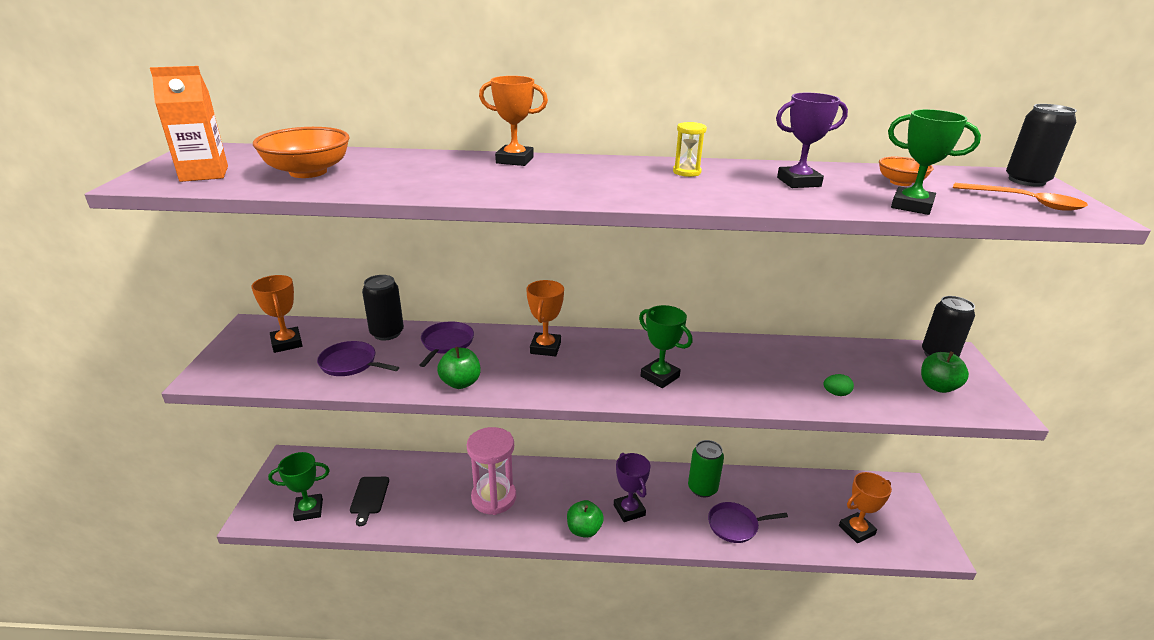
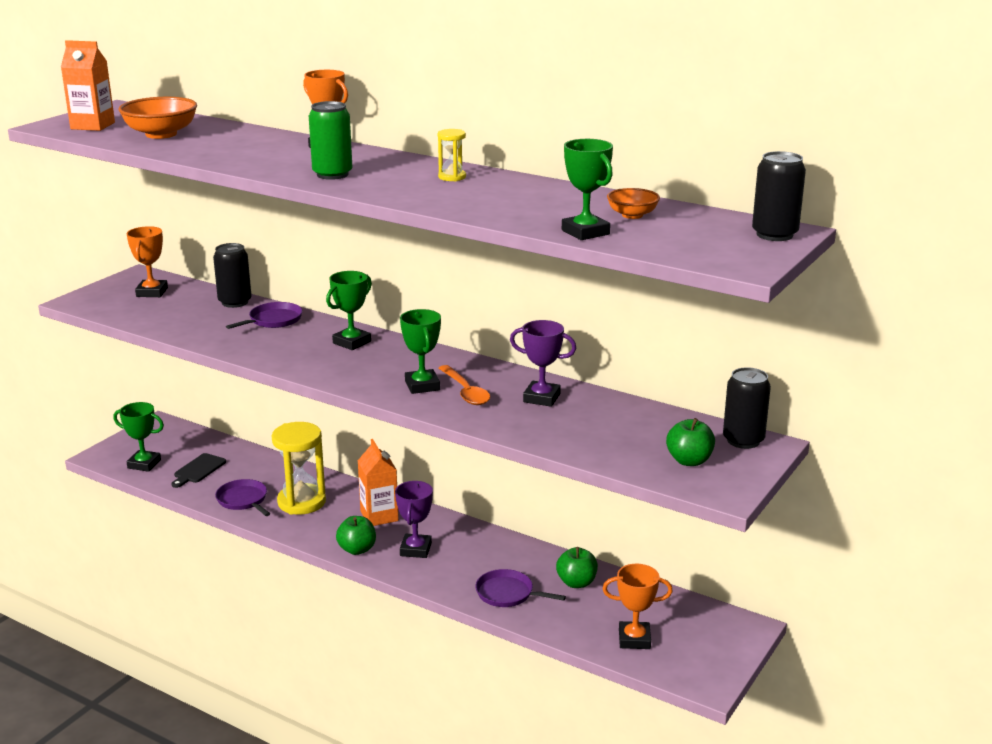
camera: 30 degrees right, 5 degrees down
purple pan [317,341,399,376] -> purple pan moved to [215,479,270,516]
green apple [437,347,480,389] -> green apple moved to [556,547,598,588]
pink hourglass [467,427,516,515] -> yellow hourglass [272,422,326,515]
orange trophy [526,280,564,356] -> green trophy [326,271,372,350]
green can [688,440,724,497] -> green can moved to [309,101,353,180]
purple trophy [776,93,848,188] -> purple trophy moved to [510,320,576,407]
green egg [823,374,854,396] -> none
orange spoon [953,183,1088,211] -> orange spoon moved to [439,365,490,405]
none -> orange carton [358,439,399,526]

